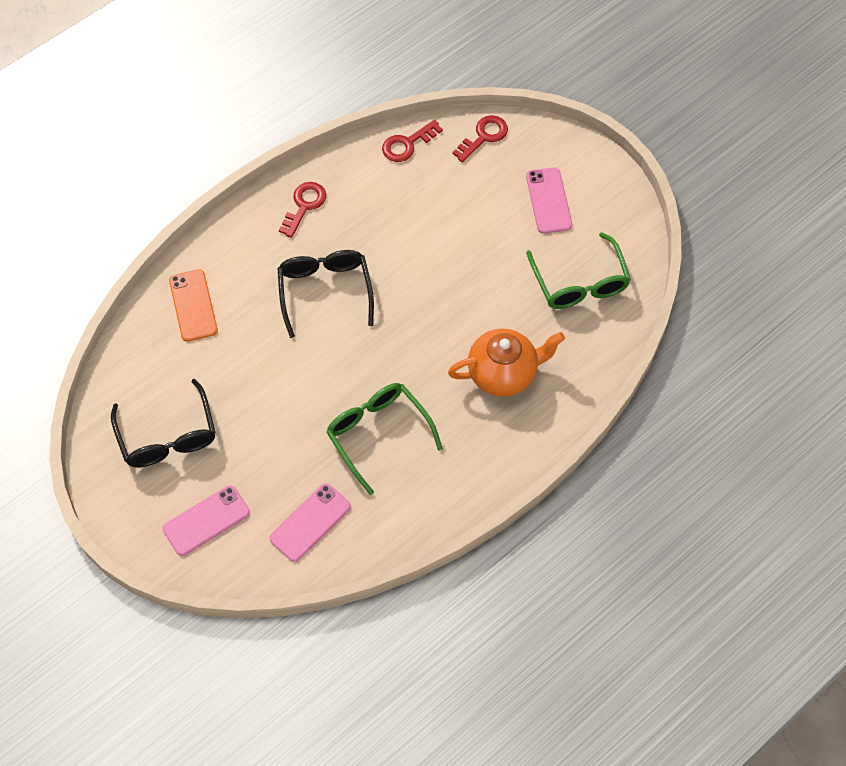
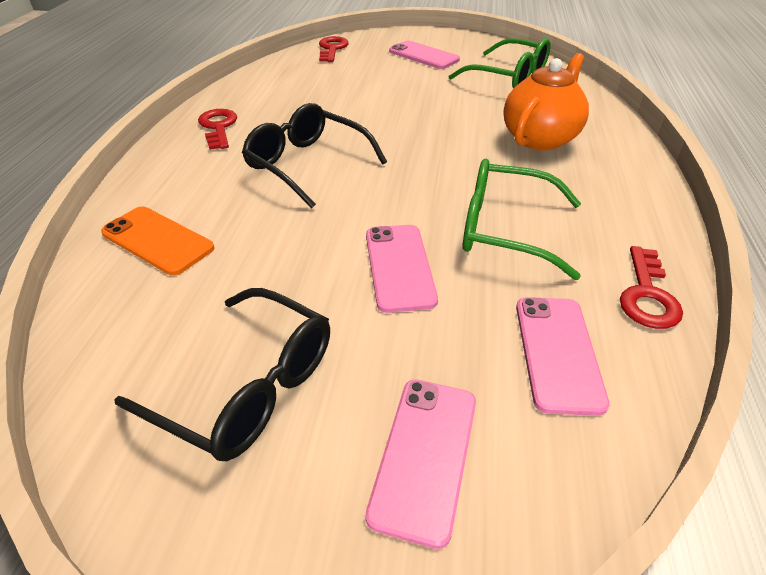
camera: 40 degrees left, 20 degrees down
red key [382,120,443,162] -> red key moved to [620,246,683,329]
none -> pink phone [366,225,438,313]

